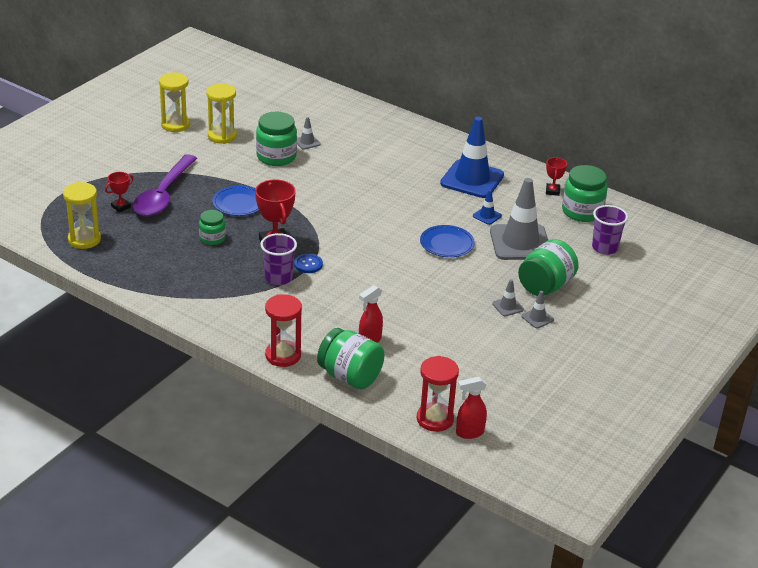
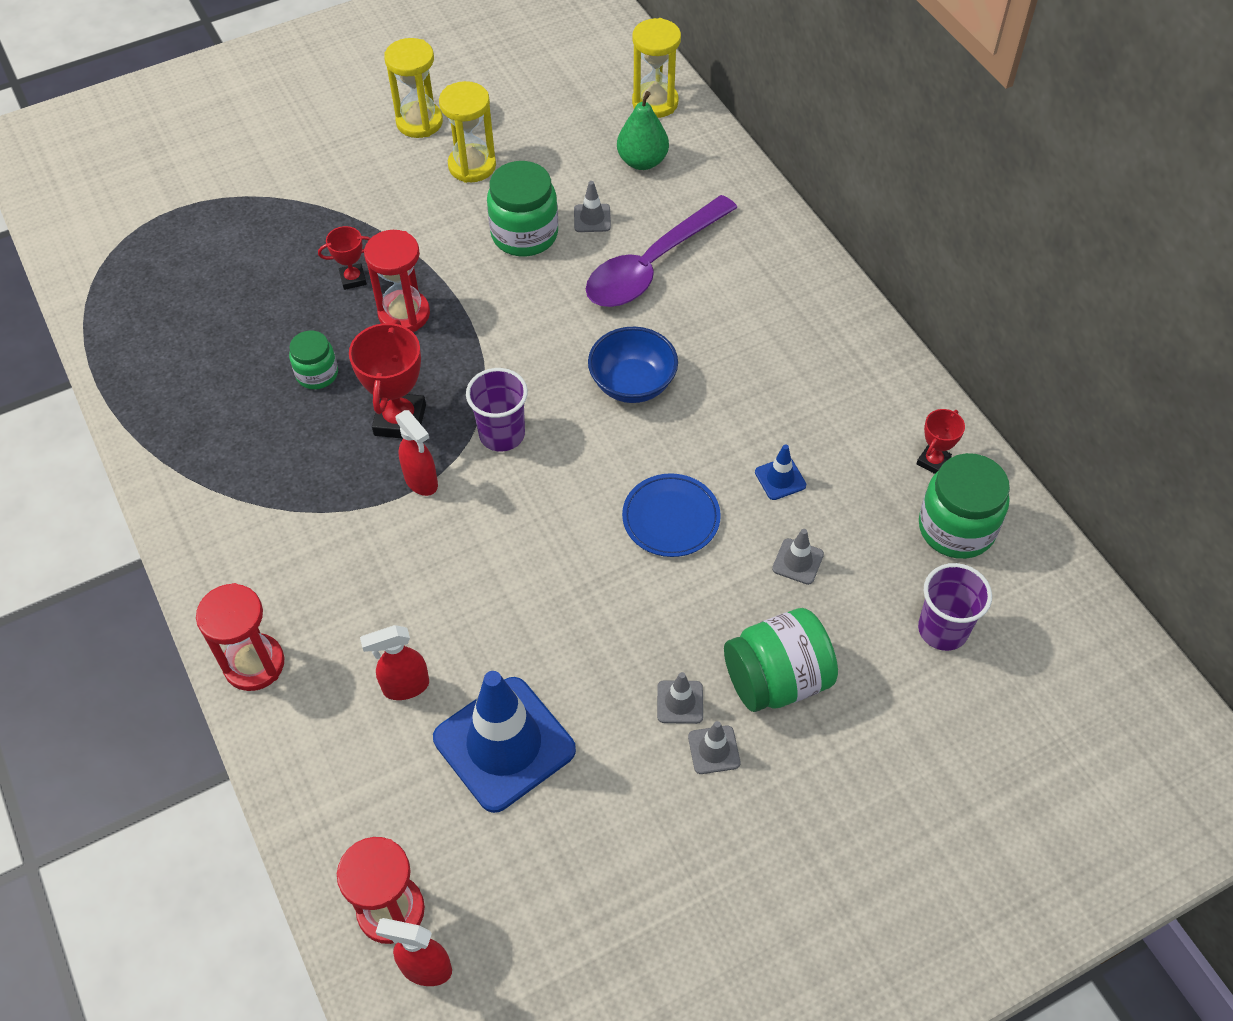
camera: 30 degrees right, 20 degrees up
yellow hourglass [63,182,101,249] -> yellow hourglass moved to [632,18,681,118]
red trophy [105,172,133,212] -> red trophy moved to [318,226,370,290]
purple spoon [133,154,197,216] -> purple spoon moved to [586,195,738,307]
blue plate [212,185,259,216] -> red hourglass [364,230,430,332]
purple cup [260,233,297,285] -> purple cup moved to [466,368,528,452]
blue button [294,254,323,273] -> red spray bottle [396,410,438,496]
green jar [317,328,384,389] -> none
blue traffic cone [440,117,504,198] -> blue traffic cone moved to [433,671,576,813]
grey traffic cone [490,178,548,260] -> grey traffic cone [772,529,824,585], size x0.42
none -> blue bowl [588,327,678,403]
none -> green pear [617,91,669,170]

